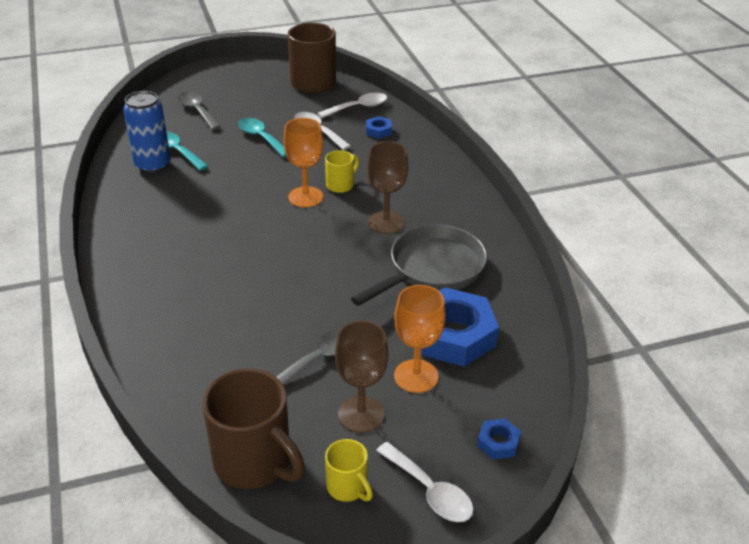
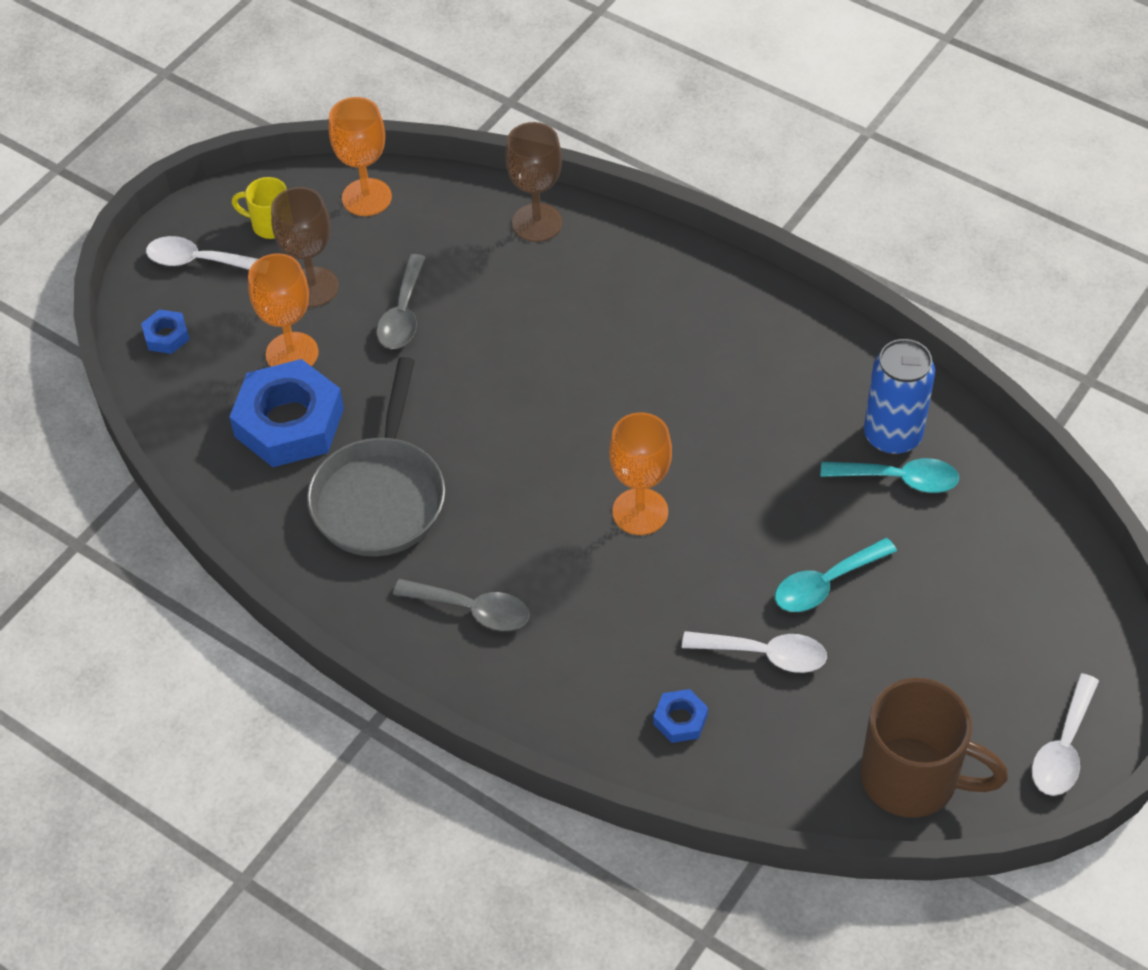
camera: 145 degrees right, 15 degrees up
grey spoon [178,92,221,130] -> grey spoon moved to [393,579,530,631]
brown mug [202,368,305,489] -> orange goblet [329,97,392,216]
turquoise spoon [238,118,286,157] -> turquoise spoon turned 135 degrees clockwise [775,538,897,612]
white spoon [318,93,387,118] -> white spoon moved to [1032,673,1099,796]
yellow mug [325,150,359,193] -> none
brown goblet [367,141,408,234] -> brown goblet moved to [505,122,562,242]

